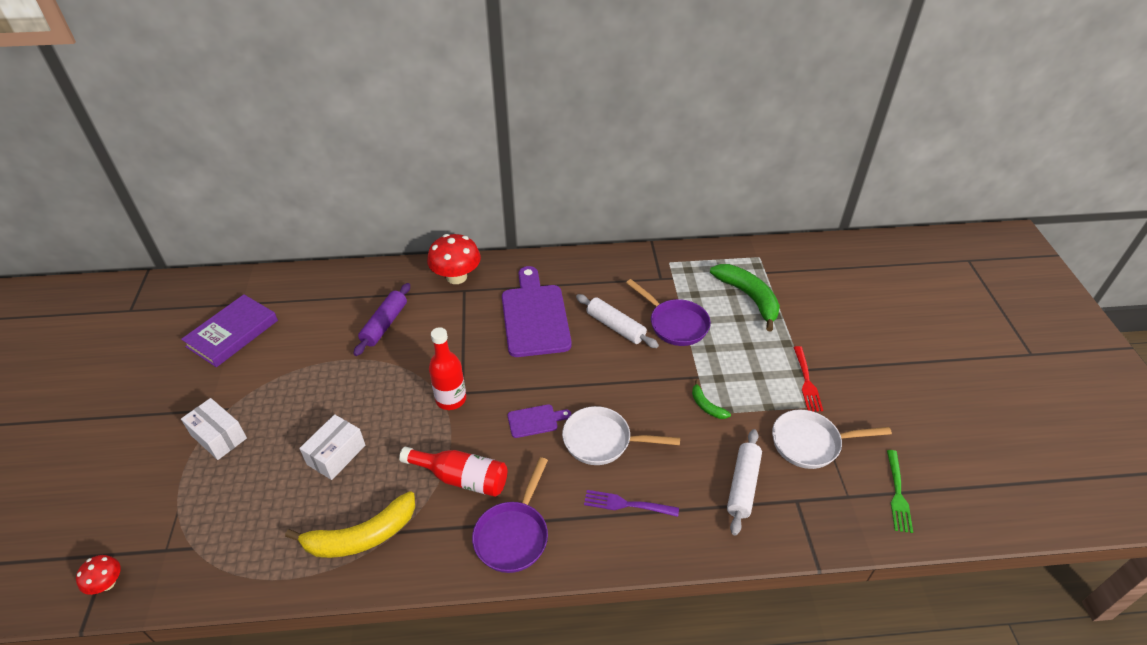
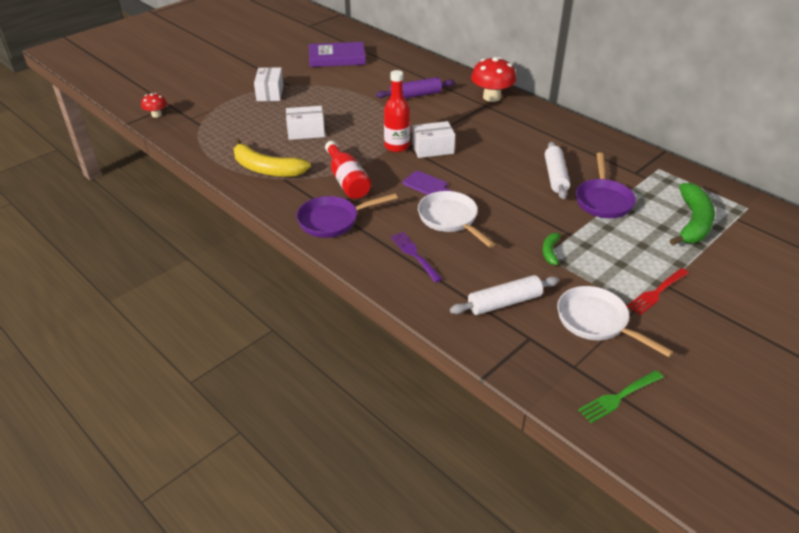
camera: 50 degrees right, 5 degrees down
purple cutting board [502,266,572,357] -> none
none -> white box [412,121,455,158]

